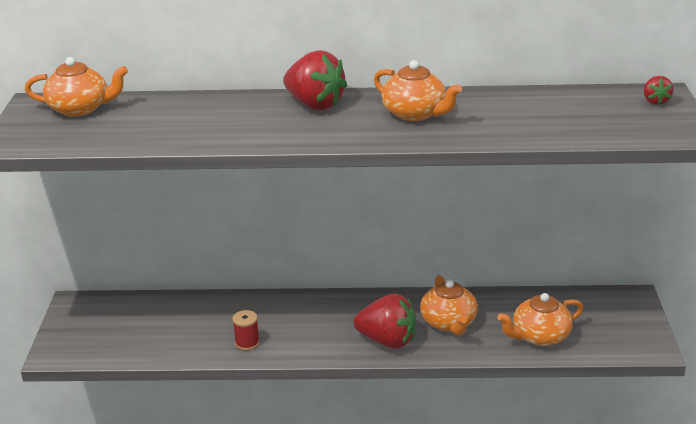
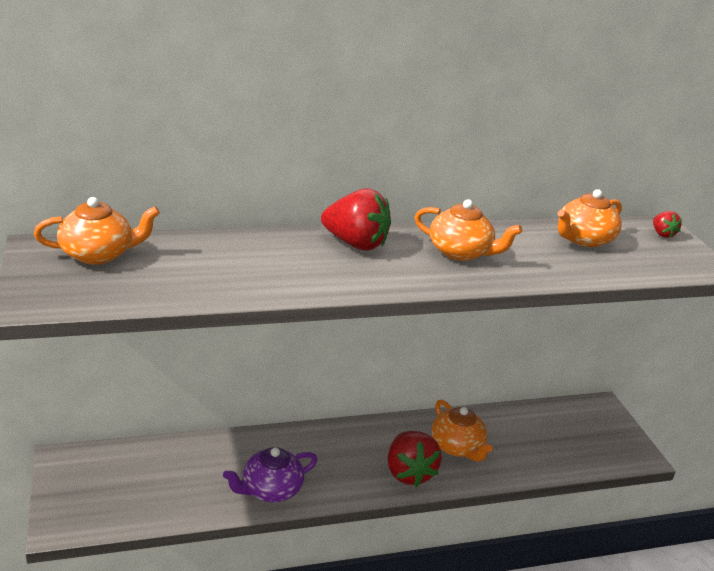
camera: 20 degrees left, 0 degrees up
red spool [233,310,259,351] -> purple teapot [223,447,318,503]
red strawberry [353,293,416,349] -> red strawberry turned 75 degrees clockwise [387,431,442,487]
orange teapot [497,293,583,346] -> orange teapot moved to [558,189,622,247]

